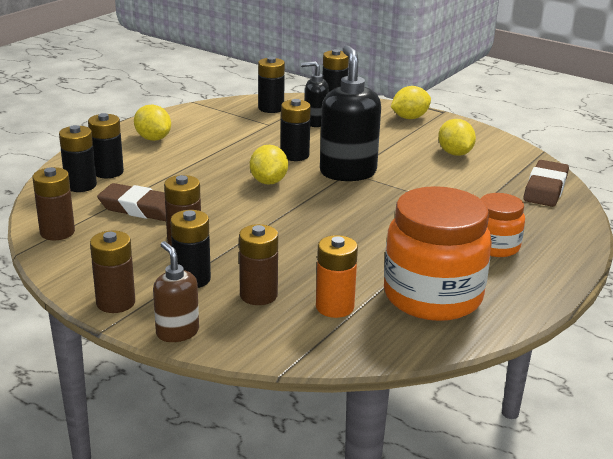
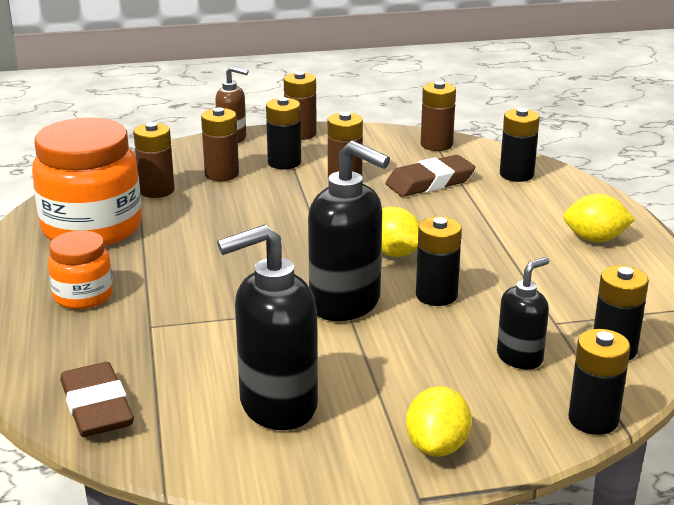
camera: 135 degrees right, 0 degrees up
black battery [88,113,124,178] -> none
orange battery [316,235,358,318] -> brown battery [133,122,175,198]
yellow lemon [438,119,476,156] -> black soap dispenser [217,225,318,430]

